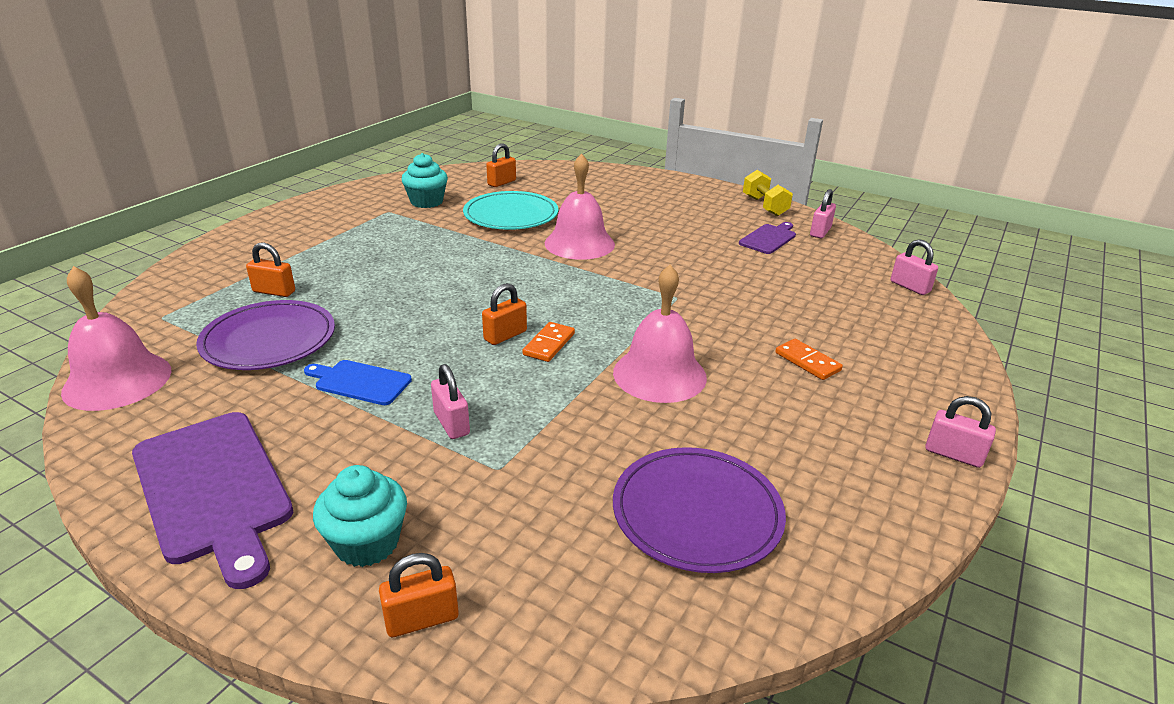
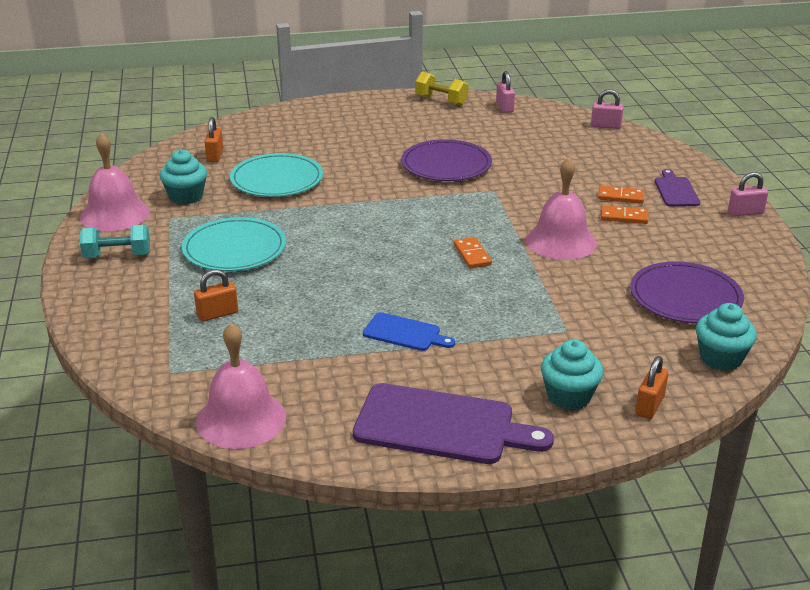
camera: 40 degrees left, 0 degrees up
purple plate [196,300,335,370] -> purple plate moved to [401,139,492,181]
blue cutting board [304,360,412,405] -> blue cutting board turned 135 degrees counterclockwise [363,312,455,351]
pink padlock [431,364,470,439] -> none
orange padlock [482,283,527,345] -> none
pink bell [545,153,615,260] -> pink bell moved to [80,132,150,231]
purple cutting board [739,222,796,254] -> purple cutting board moved to [655,169,700,207]
none -> turquoise dumbbell [80,225,150,258]
none -> turquoise plate [182,217,286,271]
none -> orange domino [601,205,648,224]
none -> turquoise cupcake [696,303,757,371]

